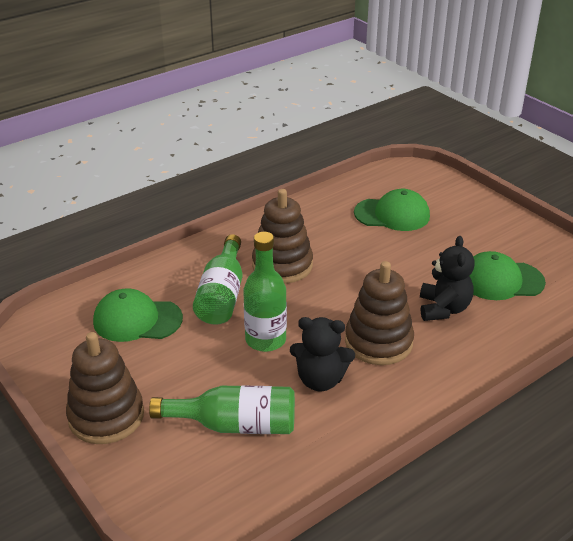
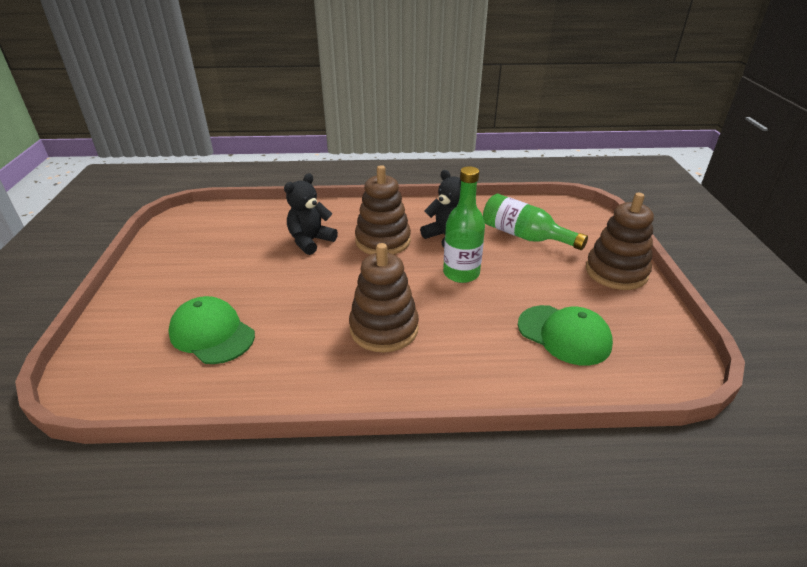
camera: 145 degrees left, 0 degrees up
green bottle [193,234,243,325] -> none
green cap [469,251,546,300] -> none

